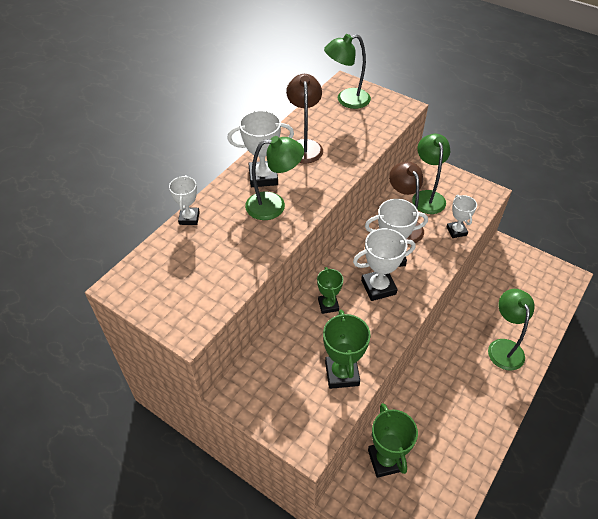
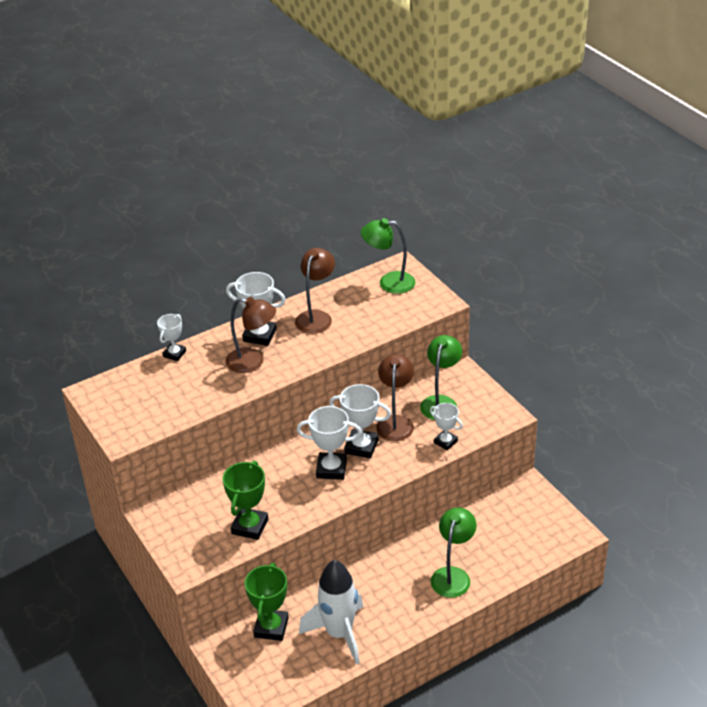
camera: 25 degrees right, 10 degrees down
green lamp [245,136,304,220] -> brown lamp [226,297,276,373]
green trophy [317,267,343,314] -> none
white trophy [446,195,477,238] -> white trophy turned 60 degrees counterclockwise [430,403,463,450]
none -> white rocket [299,560,363,665]

